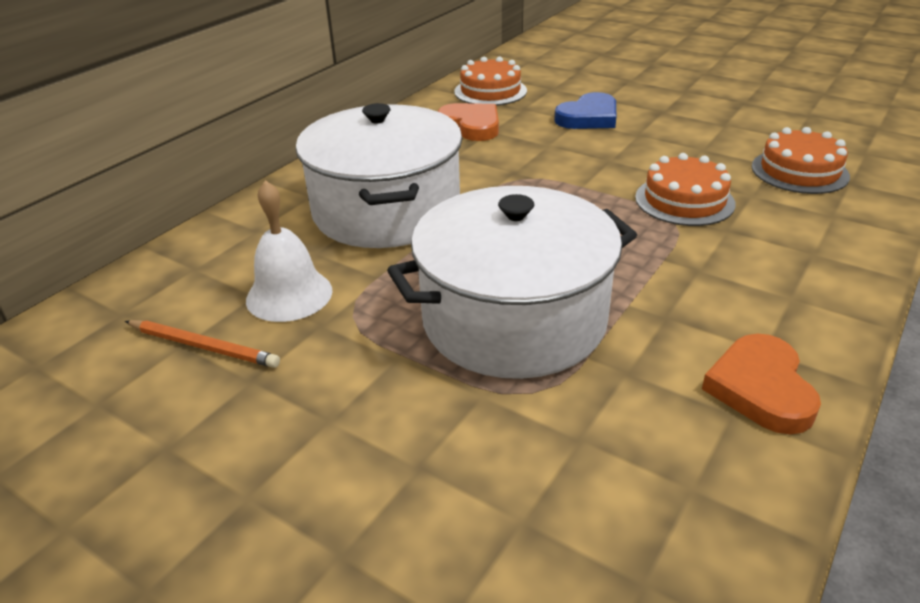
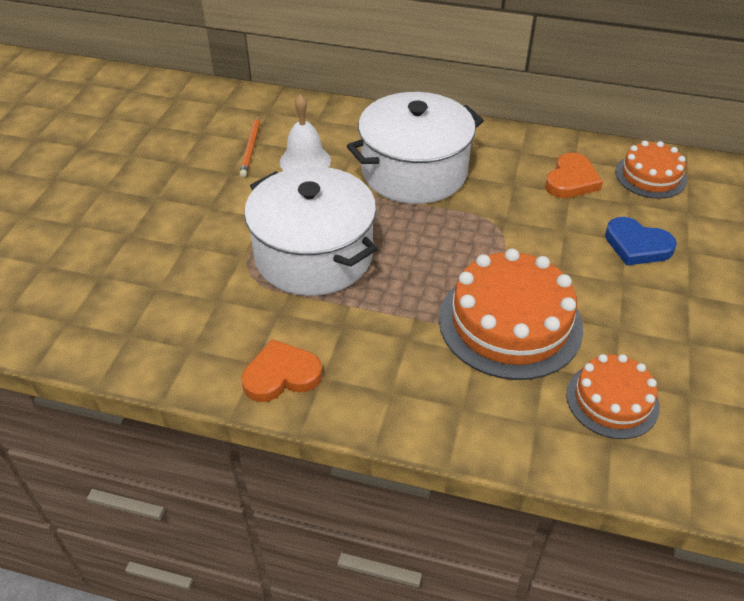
camera: 70 degrees right, 10 degrees up
orange cake [635,153,736,226] -> orange cake [439,249,583,380], size x1.71

